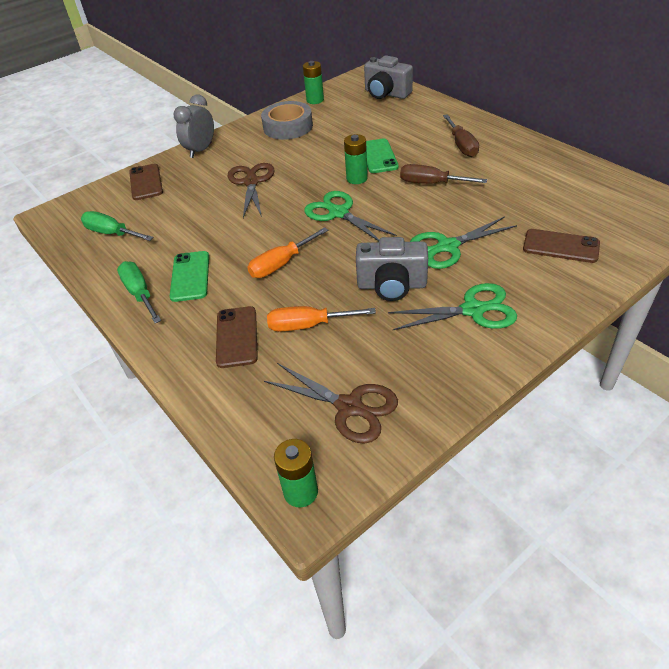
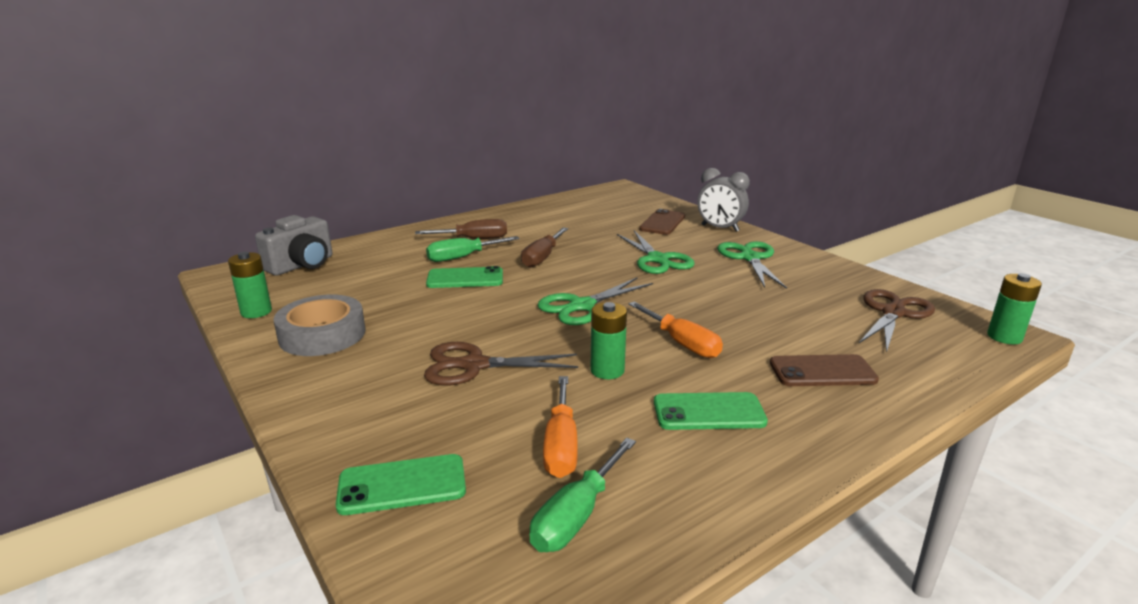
camera: 90 degrees left, 20 degrees down
green screwdriver [117,261,161,323] -> green screwdriver moved to [426,236,520,262]
brown phone [129,164,163,200] -> green phone [336,454,466,515]
grey clock [174,95,214,158] -> grey clock moved to [697,168,750,232]
orange screwdriver [267,306,376,332] -> orange screwdriver moved to [543,376,578,478]
green battery [344,134,368,184] -> green battery moved to [590,302,627,379]
grey camera [356,237,428,301] -> none

